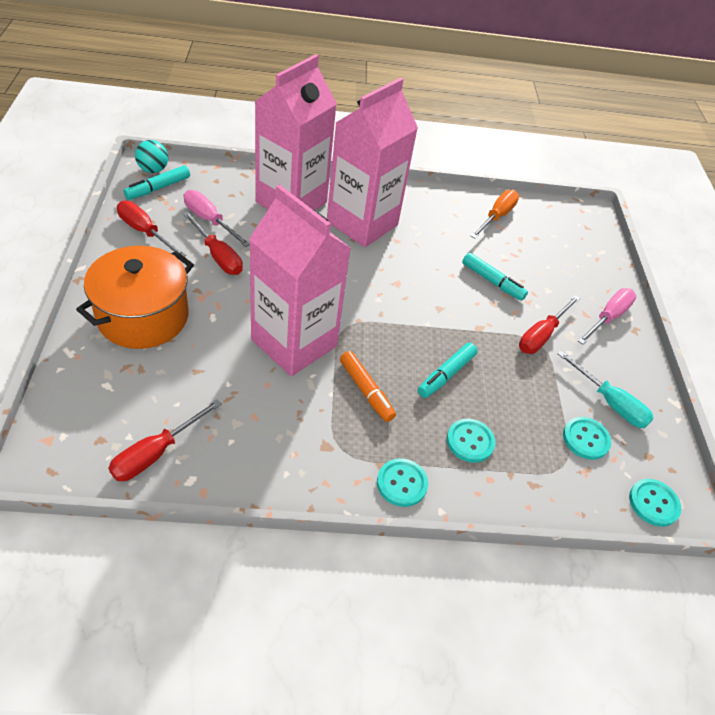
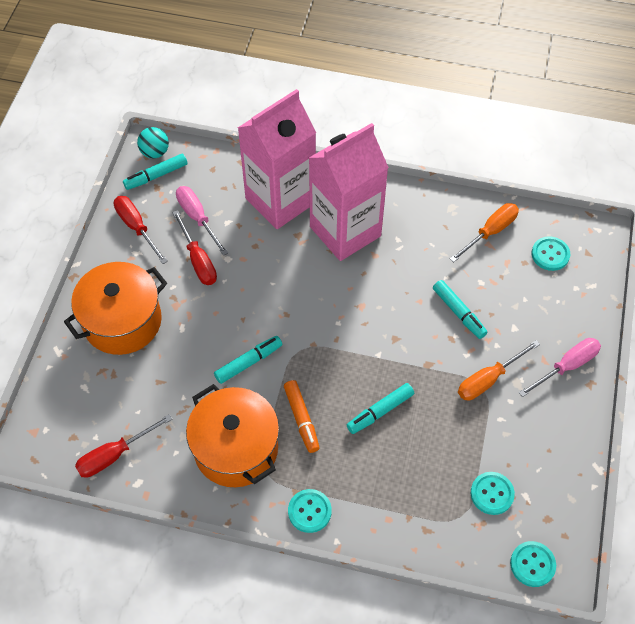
camera: 20 degrees right, 10 degrees up
pink carton [249,184,351,376] -> turquoise marker [214,336,282,384]
turquoise button [447,419,495,463] -> turquoise button moved to [532,236,570,271]
red screwdriver [519,295,580,354] -> orange screwdriver [458,340,540,401]
turquoise screwdriver [557,350,654,428] -> none
none -> orange pot [186,384,279,487]

